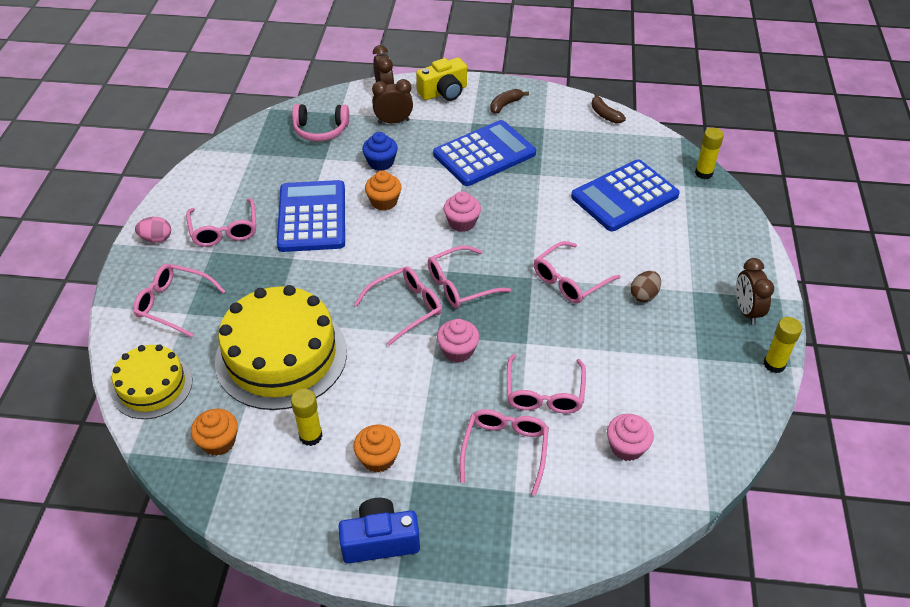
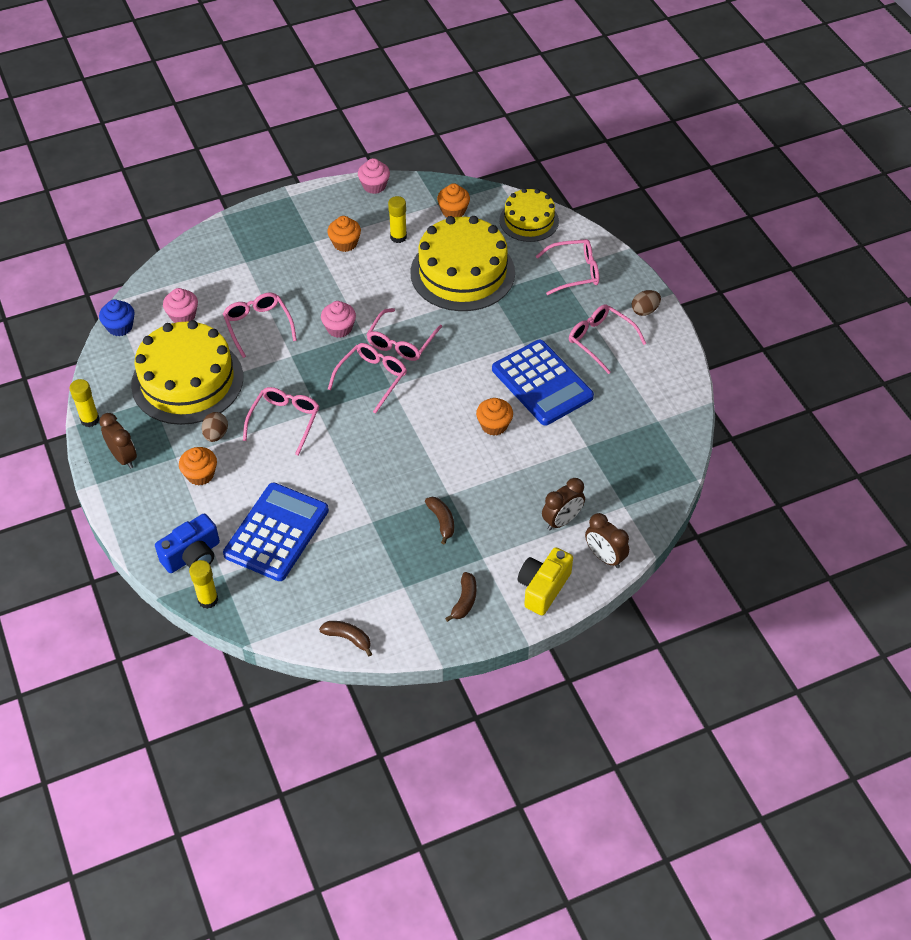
camera: 150 degrees right, 5 degrees up
pink egg [135,217,171,243] -> brown egg [632,290,661,316]
pink headphones [292,104,349,141] -> none
blue camera [338,498,420,563] -> blue camera moved to [155,513,220,573]
blue cupcake [362,132,398,171] -> blue cupcake moved to [99,299,134,336]
blue calculator [433,120,536,186] -> brown banana [425,497,454,544]
pink cupcake [444,191,481,232] -> pink cupcake moved to [358,158,390,194]
pink glasses [460,409,549,496] -> none
none -> yellow cake [131,320,243,425]
none -> orange cupcake [179,447,217,485]

